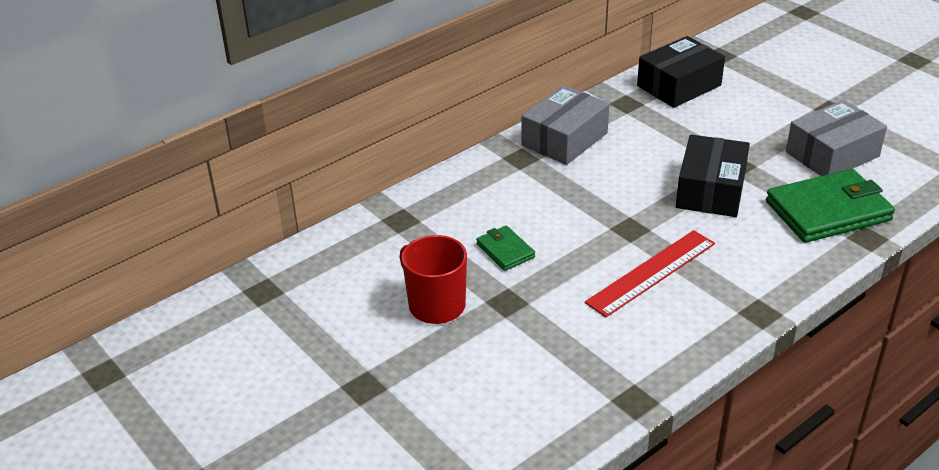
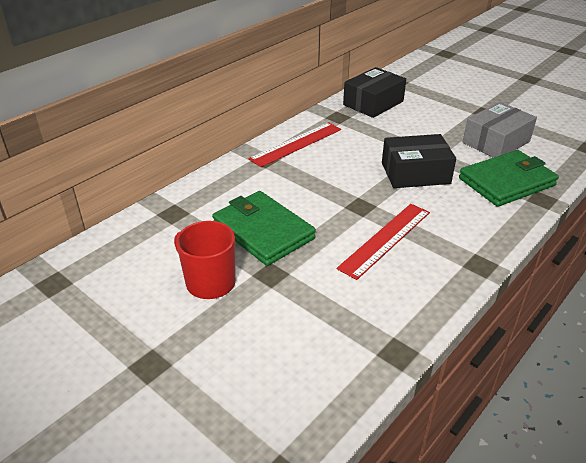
camera: 10 degrees left, 0 degrees up
green wallet [476,226,535,271] -> green wallet [212,191,316,266], size x2.03
grey box [521,85,609,165] -> red ruler [249,122,341,167]
black box [676,134,750,217] -> black box turned 75 degrees clockwise [382,134,456,188]

